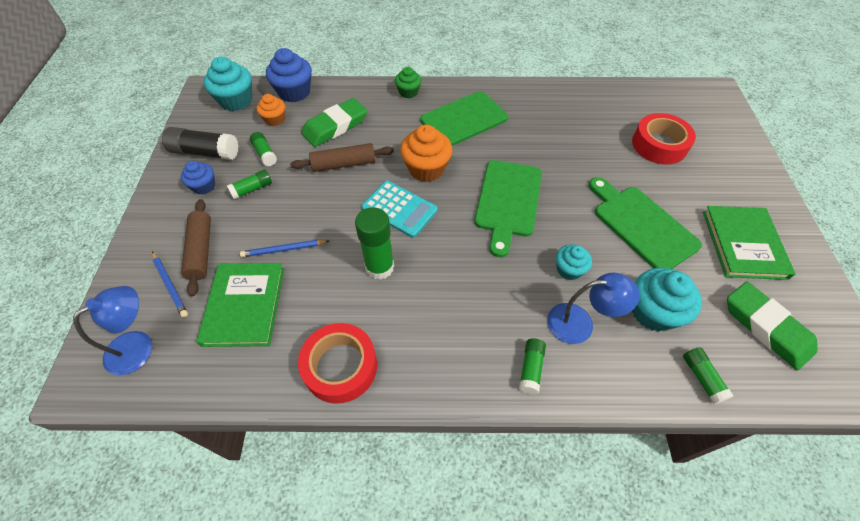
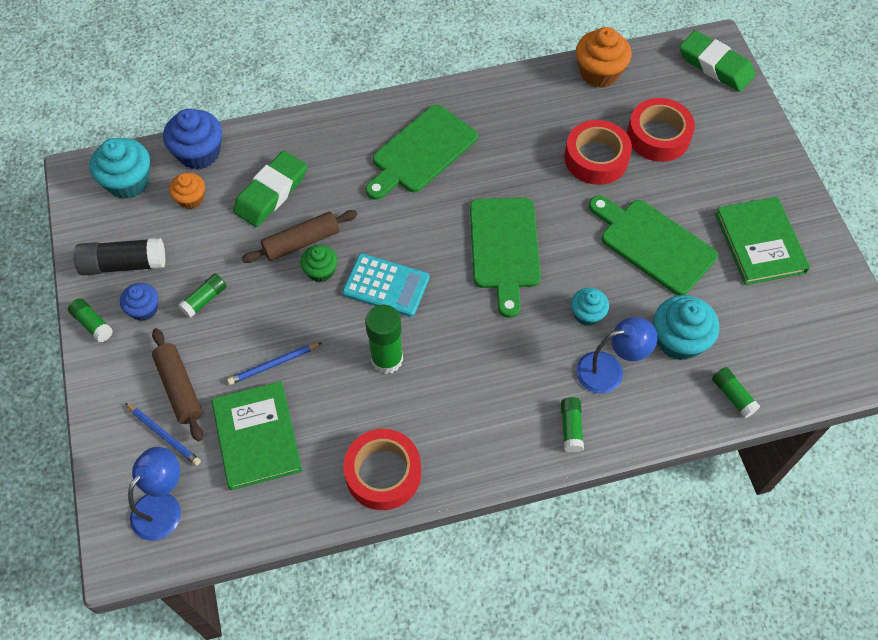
camera: 15 degrees left, 5 degrees up
green glue stick [250,132,277,166] -> green glue stick moved to [68,298,113,342]
green cupcake [395,67,421,98] -> green cupcake moved to [300,245,338,282]
orange cupcake [400,125,452,182] -> orange cupcake moved to [576,27,632,88]
green eraser [727,282,818,370] -> green eraser moved to [679,30,756,92]
none -> red tape [564,120,632,185]

